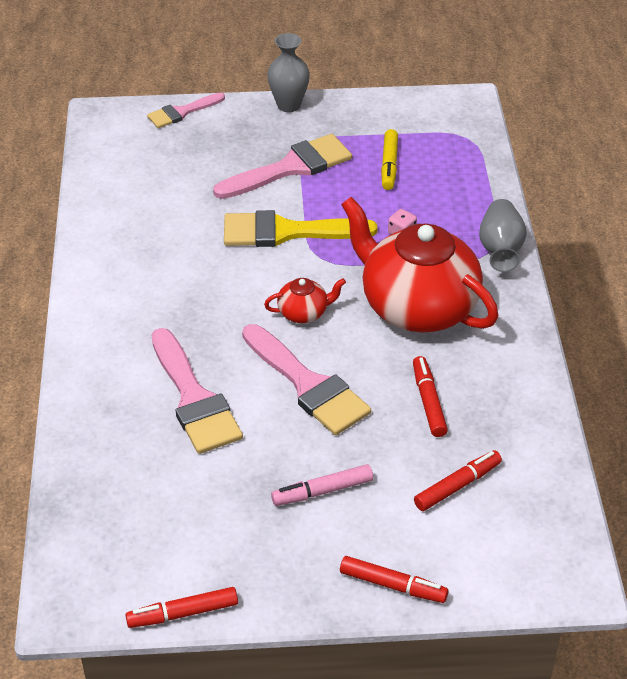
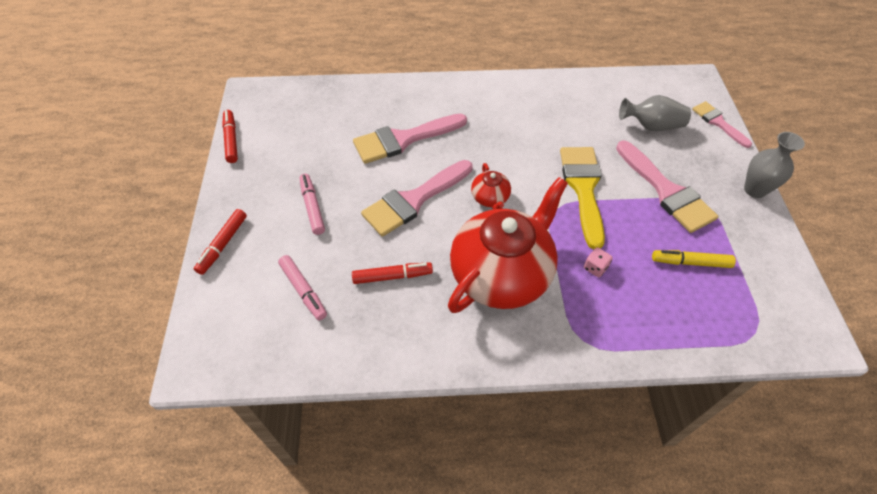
camera: 90 degrees right, 10 degrees up
red marker [414,450,502,511] -> pink marker [278,255,327,320]
grey vase [479,199,527,272] -> grey vase moved to [619,95,691,131]

